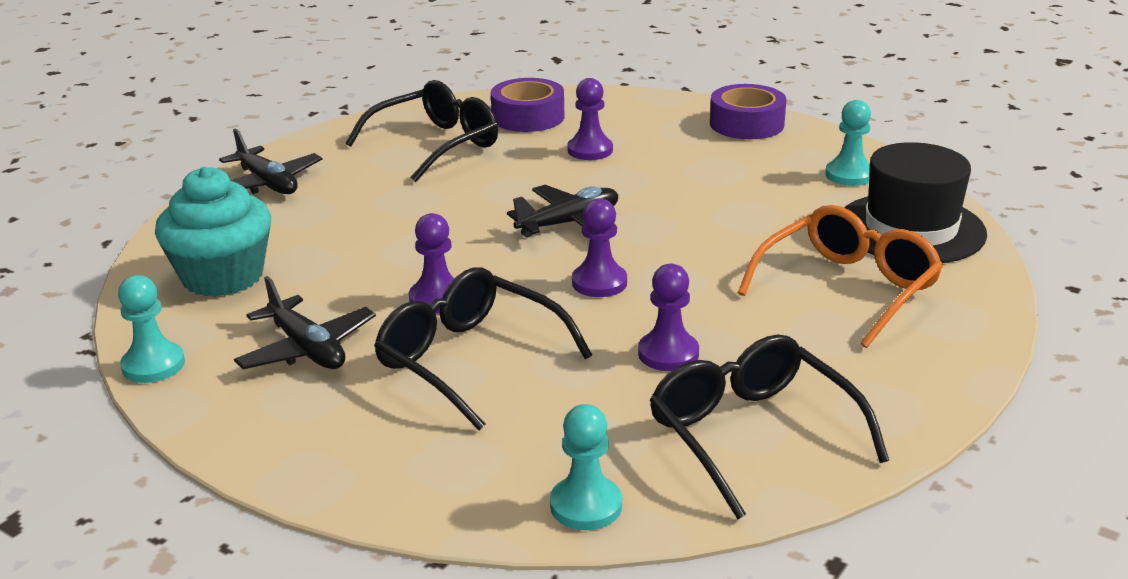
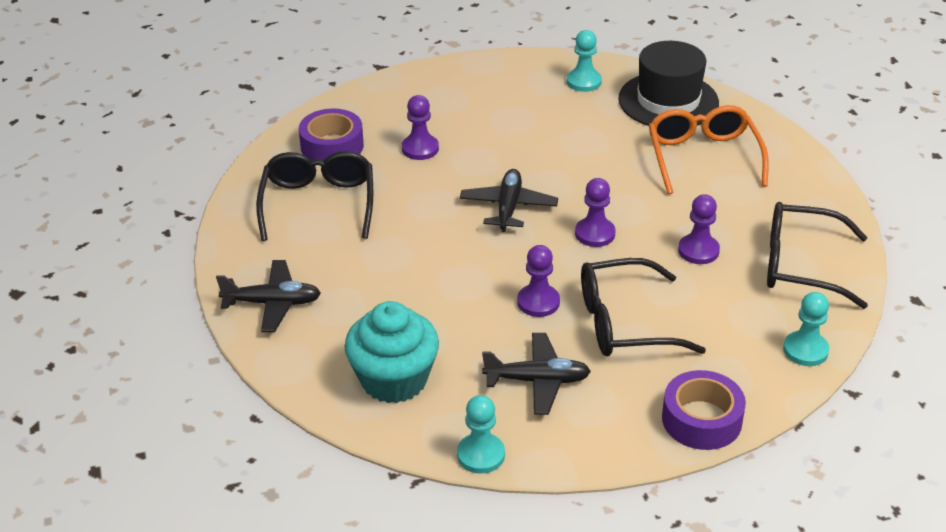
camera: 50 degrees left, 10 degrees up
purple tape [710,84,786,139] -> purple tape moved to [662,370,746,450]

